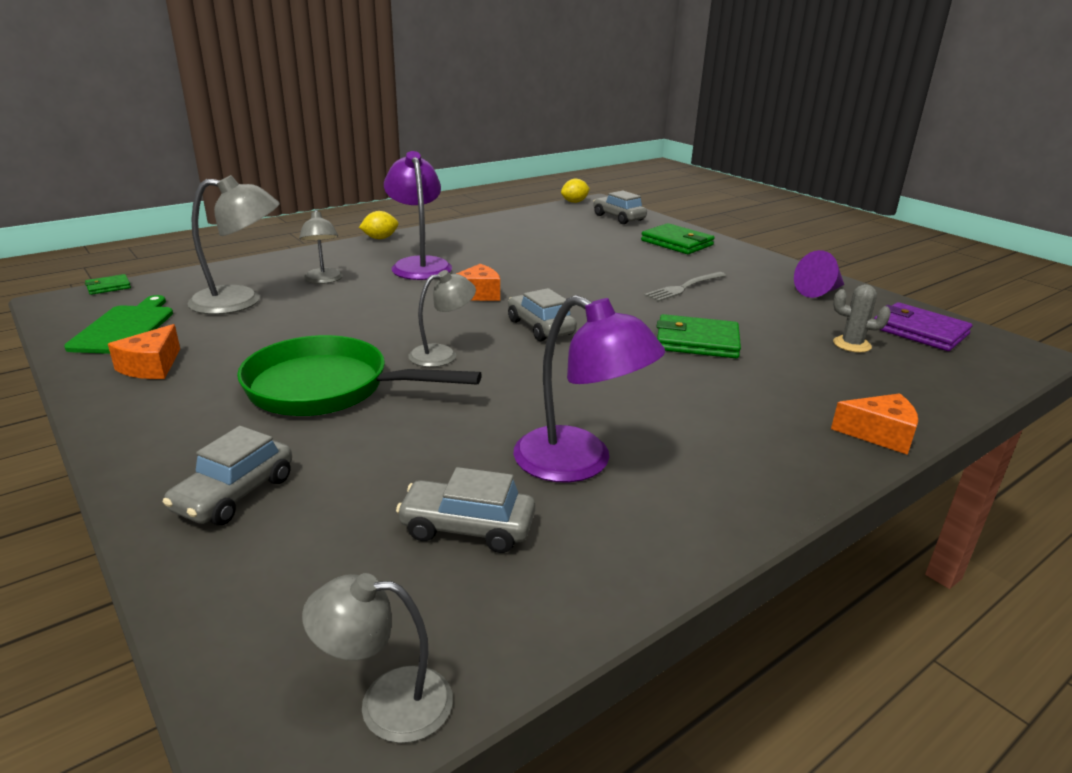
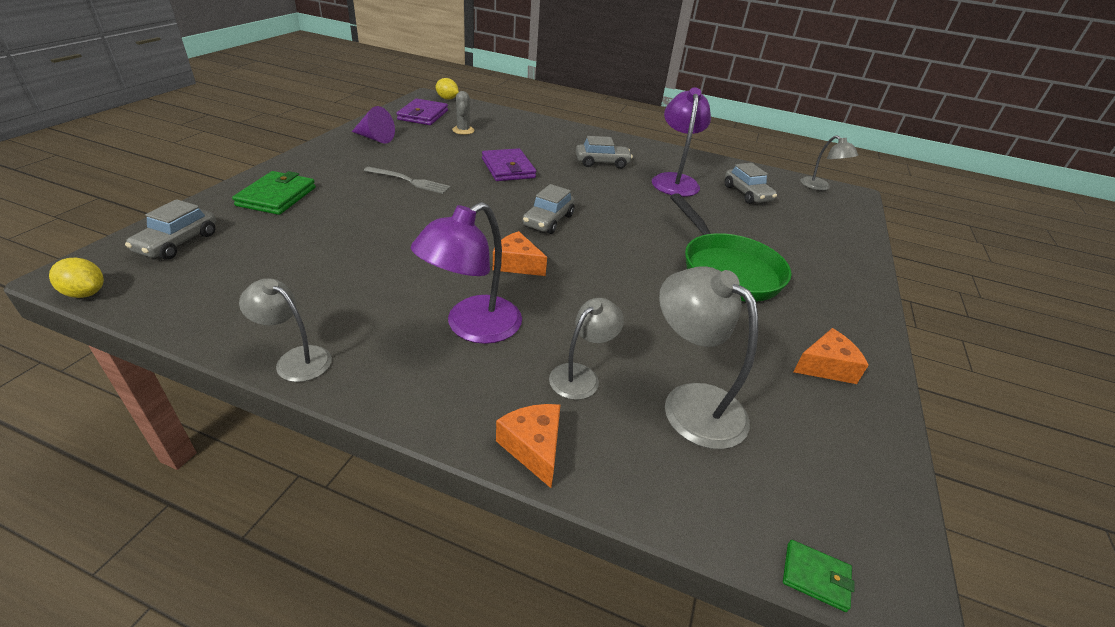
camera: 125 degrees left, 10 degrees up
green cutting board [64,295,173,354] -> none
grey car [163,426,292,525] -> grey car moved to [576,136,633,169]
yellow lemon [359,211,398,239] -> yellow lemon moved to [436,78,459,100]
grey lamp [408,270,476,367] -> grey lamp moved to [239,278,332,382]
green wallet [657,314,741,358] -> purple wallet [482,148,536,181]
orange cheese [831,393,918,455] -> orange cheese moved to [496,404,560,488]

